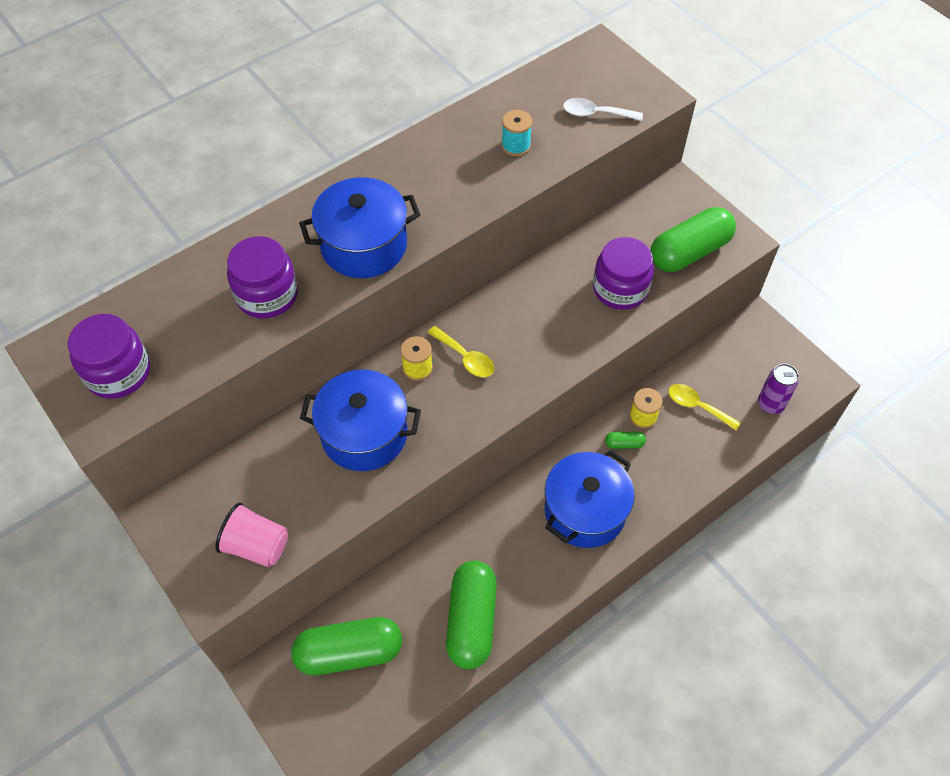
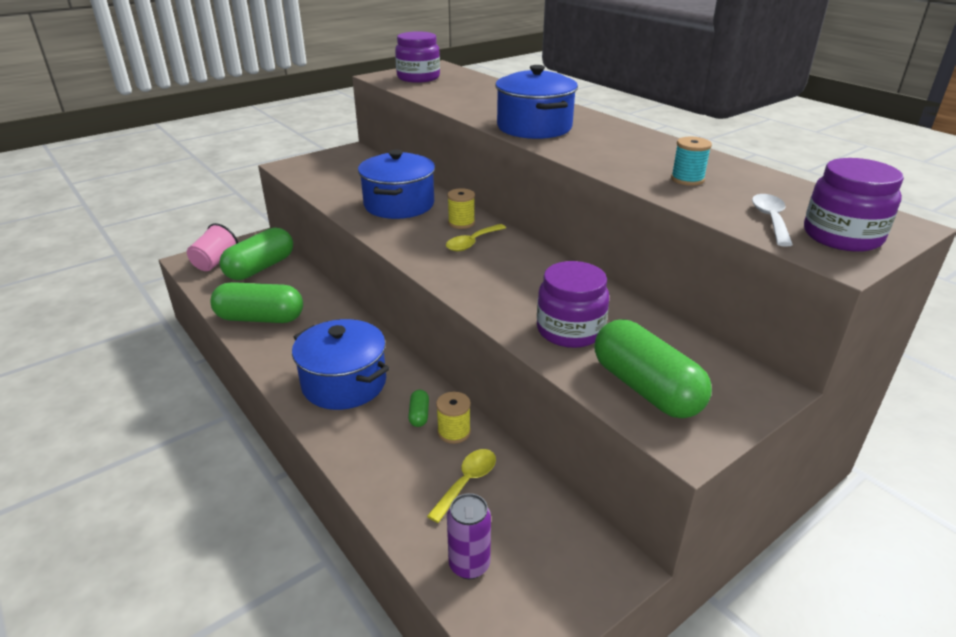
camera: 90 degrees right, 25 degrees down
pink cup [215,503,288,567] -> pink cup moved to [187,223,238,271]
purple jar [227,236,298,318] -> purple jar moved to [804,158,904,252]
green capsule [291,617,402,676] -> green capsule turned 45 degrees clockwise [219,227,293,280]

